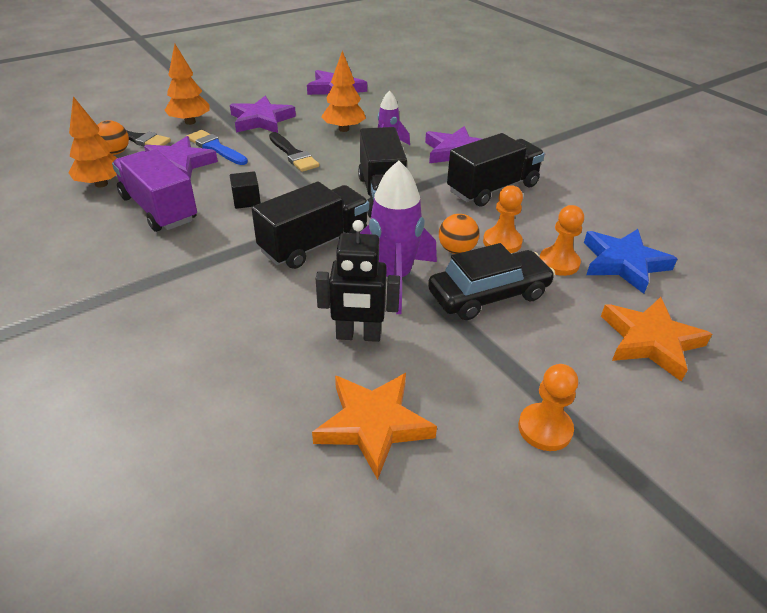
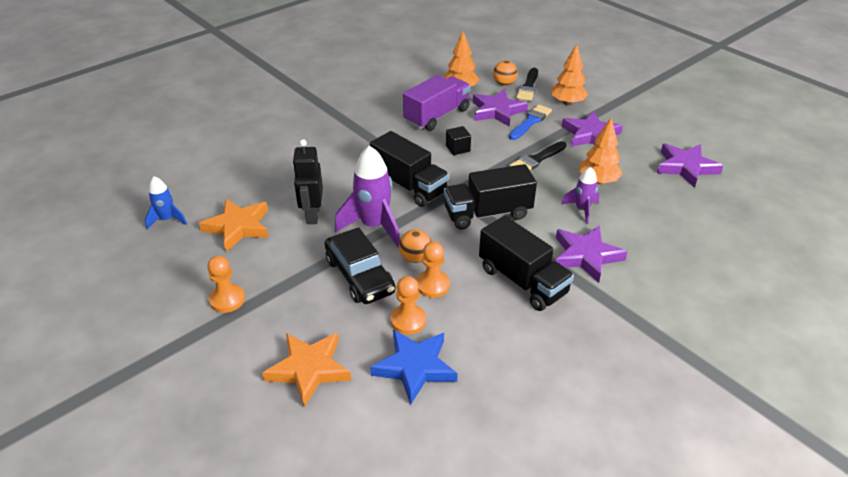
camera: 85 degrees right, 0 degrees up
none -> blue rocket [145,176,187,230]

